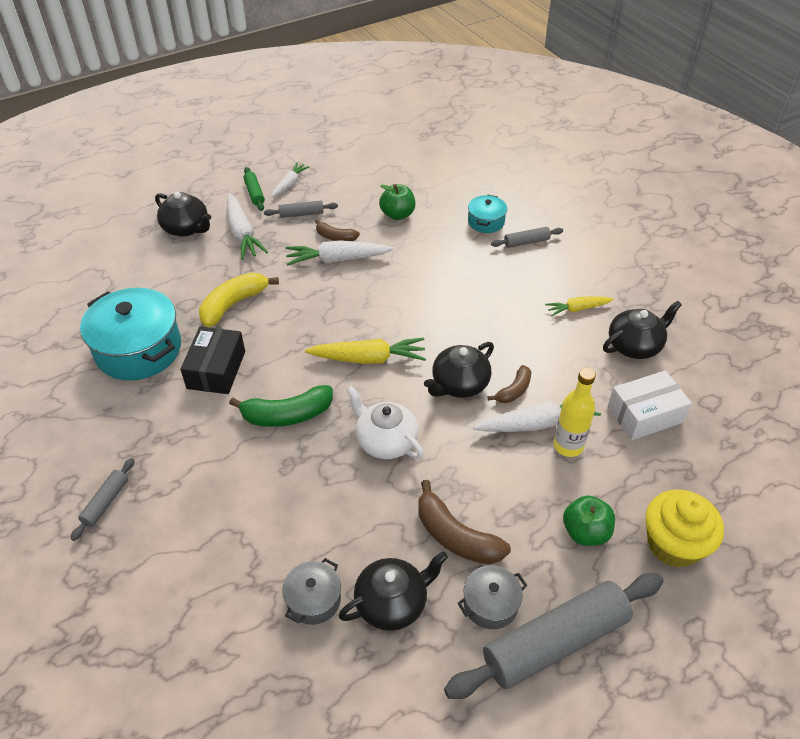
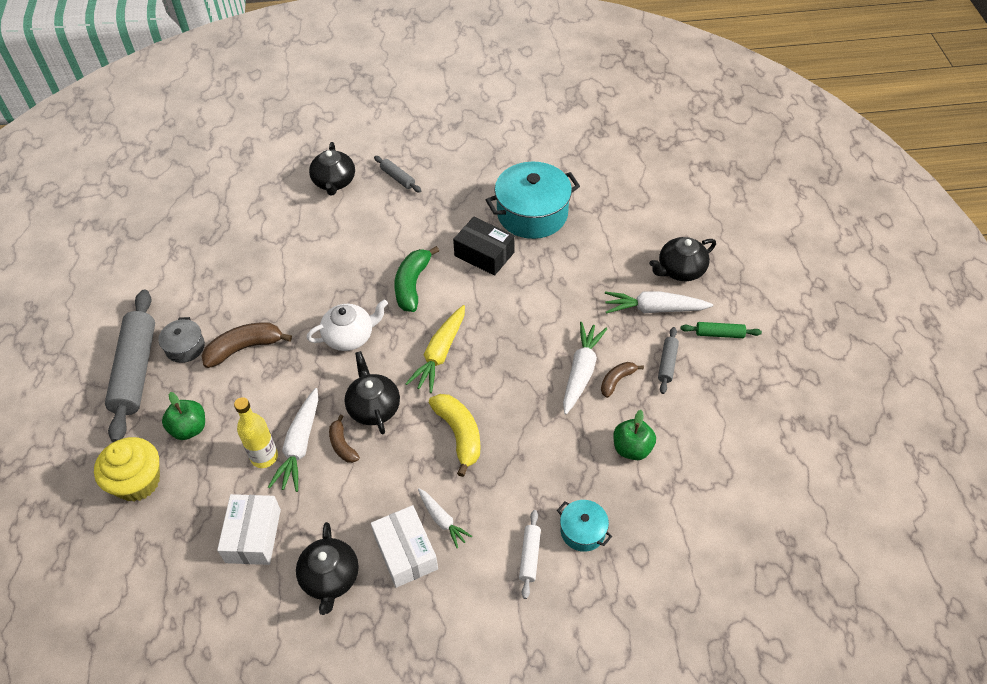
camera: 115 degrees right, 5 degrees up
yellow banana [199,273,279,327] -> yellow banana moved to [429,394,480,477]
white carrot [271,163,309,197] -> white carrot moved to [418,488,472,548]
grey pot [282,558,341,625] -> none
black teapot [338,551,448,631] -> black teapot moved to [309,142,355,195]
grey rolling pin [491,227,563,248] -> white rolling pin [519,510,541,599]
yellow carrot [545,296,614,317] -> white box [371,505,438,588]

